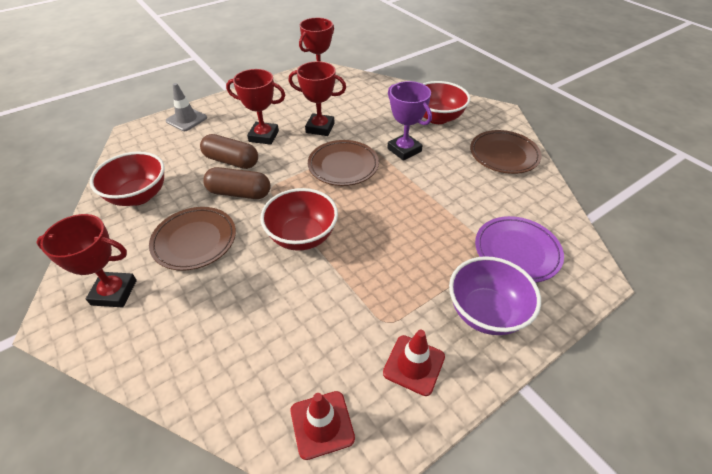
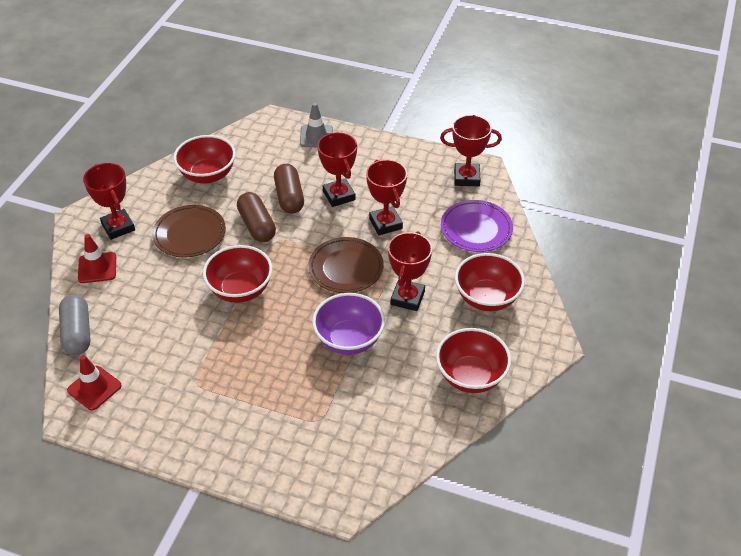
camera: 55 degrees right, 0 degrees up
red traffic cone [383,330,445,396] -> red traffic cone moved to [78,234,116,283]
purple trophy [387,81,432,161] -> red trophy [388,231,432,311]
purple bowl [449,256,541,335] -> purple bowl moved to [312,293,385,355]
brown plate [470,130,542,174] -> red bowl [436,328,511,393]
purple plate [475,216,564,283] -> purple plate moved to [441,200,513,252]
none -> grey capsule [59,295,90,355]

